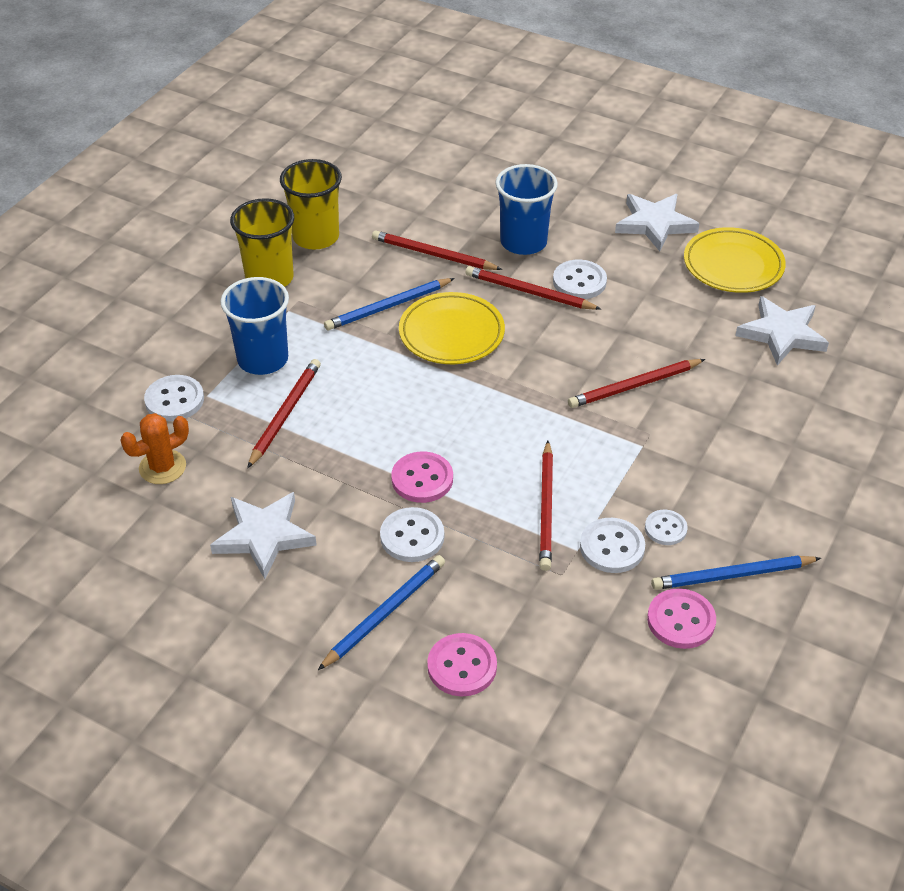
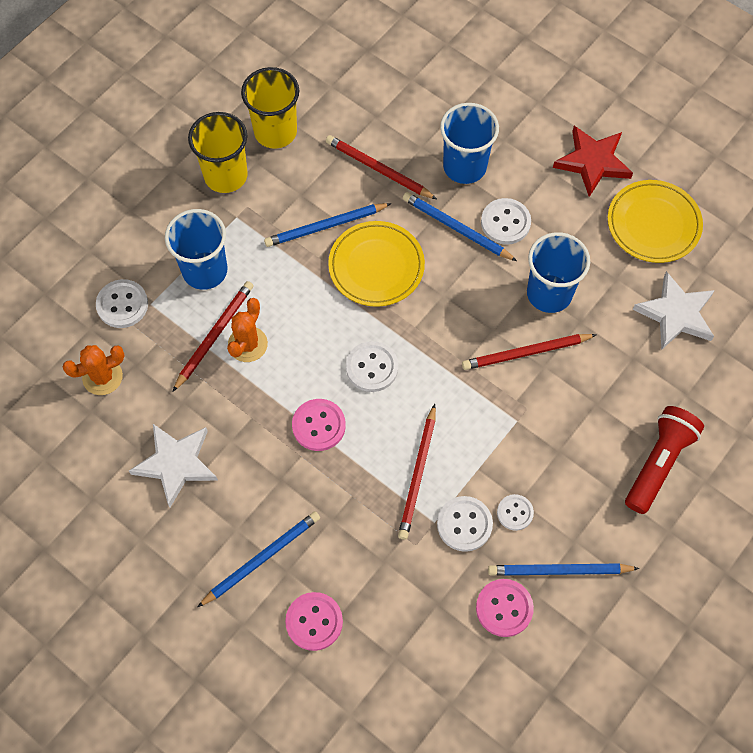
camera: 10 degrees right, 20 degrees up
white button [380,507,444,562] -> white button moved to [346,341,398,392]
red pencil [465,266,601,310] -> blue pencil [403,192,517,261]
white star [615,194,700,251] -> red star [553,126,633,197]
none -> orange cactus [227,298,268,362]
none -> blue cup [527,232,590,313]
none -> red flashlight [625,406,704,514]

